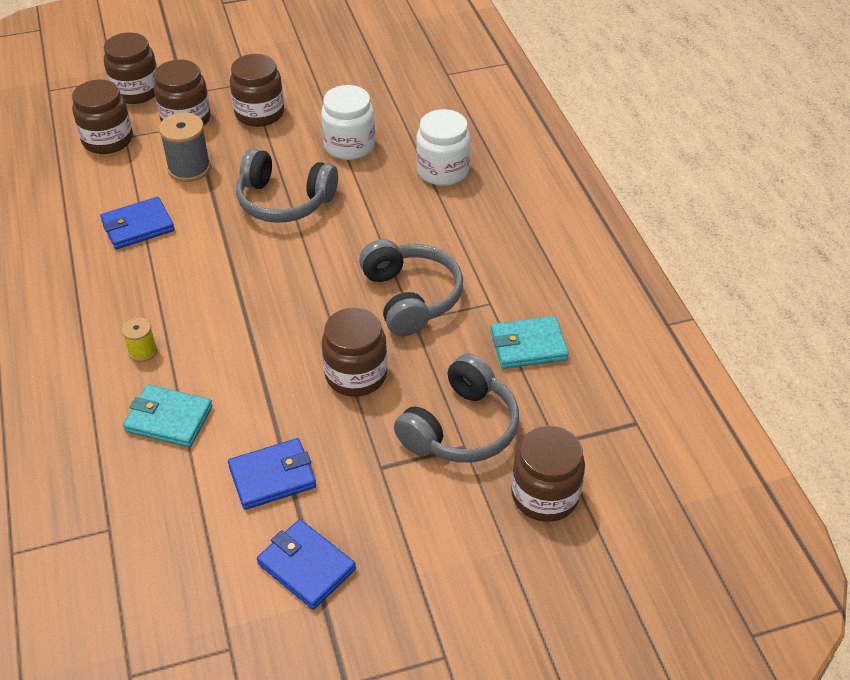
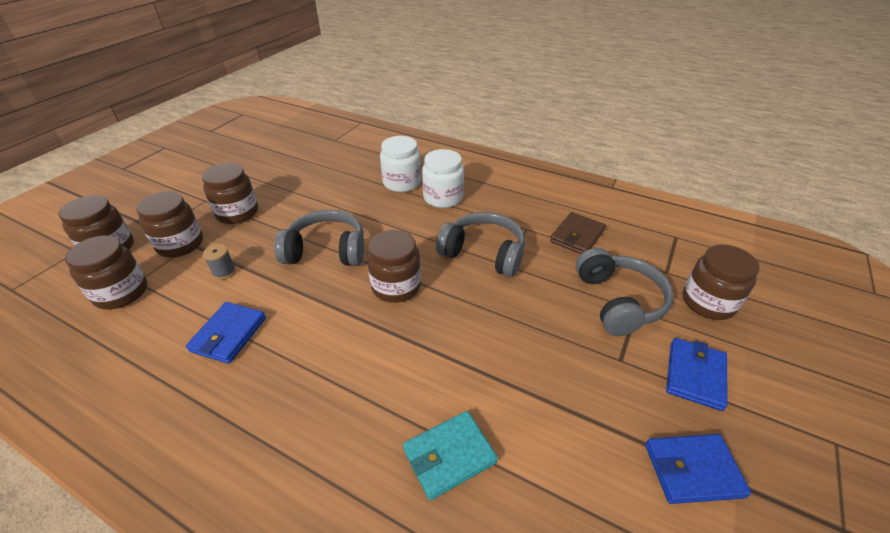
camera: 45 degrees left, 5 degrees down
yellow spool [122,317,157,362] -> none
grey spool [159,113,211,182] -> grey spool [203,244,236,280], size x0.57
blue wallet [228,438,316,510] -> blue wallet moved to [666,338,728,411]
grey headphones [236,148,338,223] -> grey headphones turned 150 degrees counterclockwise [274,210,364,266]
white jar [321,85,375,160] -> white jar moved to [422,149,464,208]
brown jar [322,308,387,397] -> brown jar moved to [367,230,421,303]
turquoise wallet [491,316,569,369] -> brown wallet [550,212,606,254]

